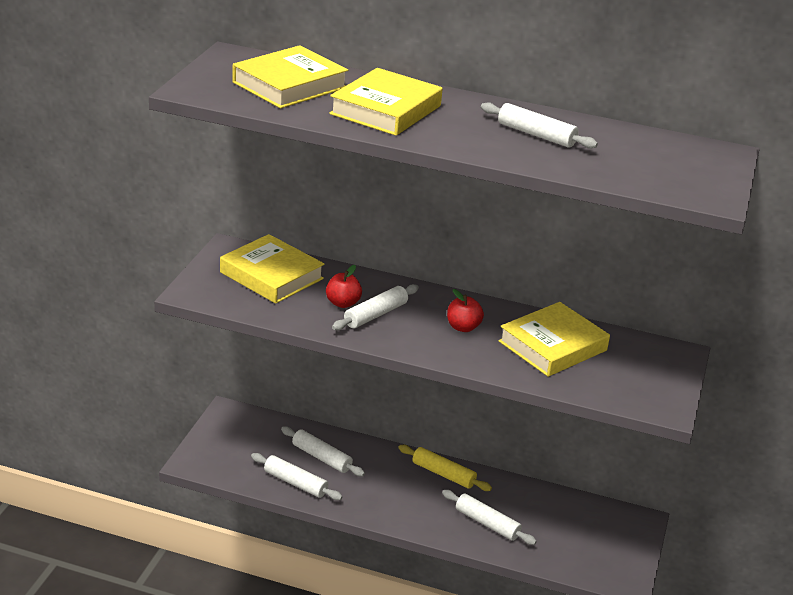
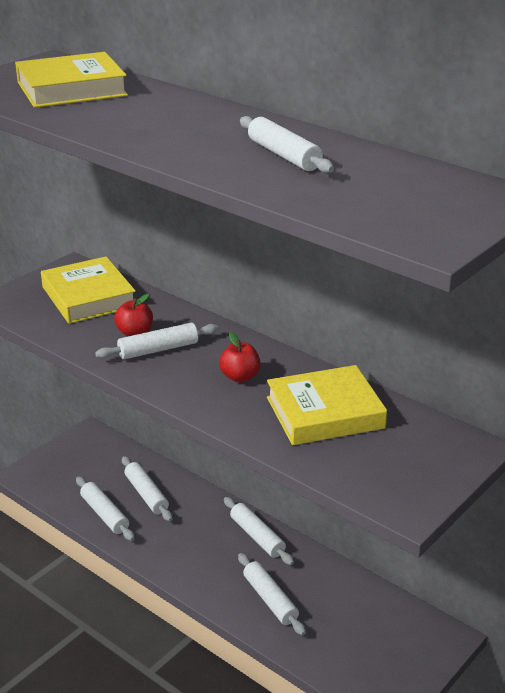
camera: 25 degrees right, 0 degrees up
yellow book [329,68,443,136] -> none
yellow rolling pin [398,445,492,491] -> white rolling pin [224,497,294,565]

